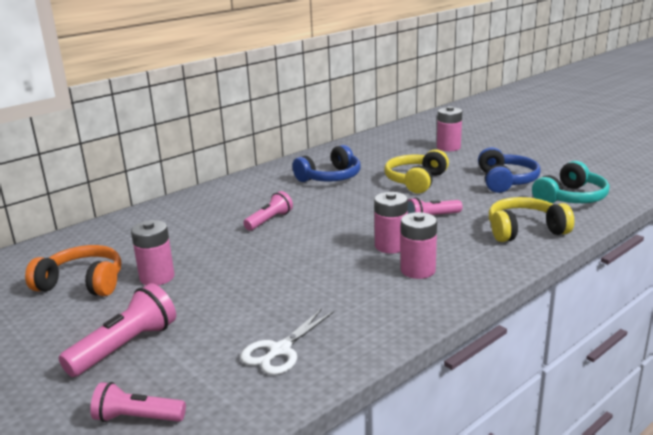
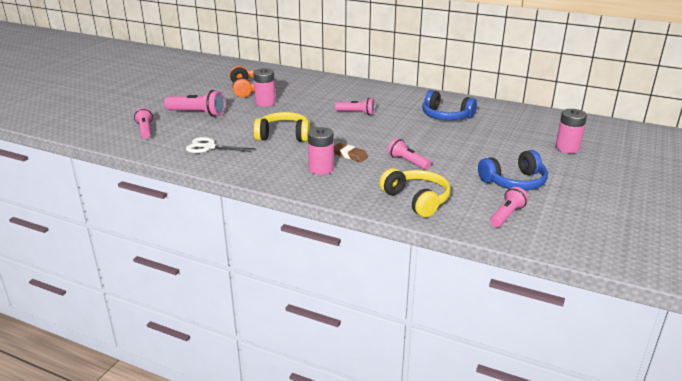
camera: 65 degrees right, 5 degrees up
pink battery [374,192,408,253] -> brown eraser [334,143,368,162]
yellow headphones [385,149,449,193] -> yellow headphones moved to [254,112,310,142]
turquoise headphones [532,161,609,203] -> pink flashlight [490,187,528,227]

